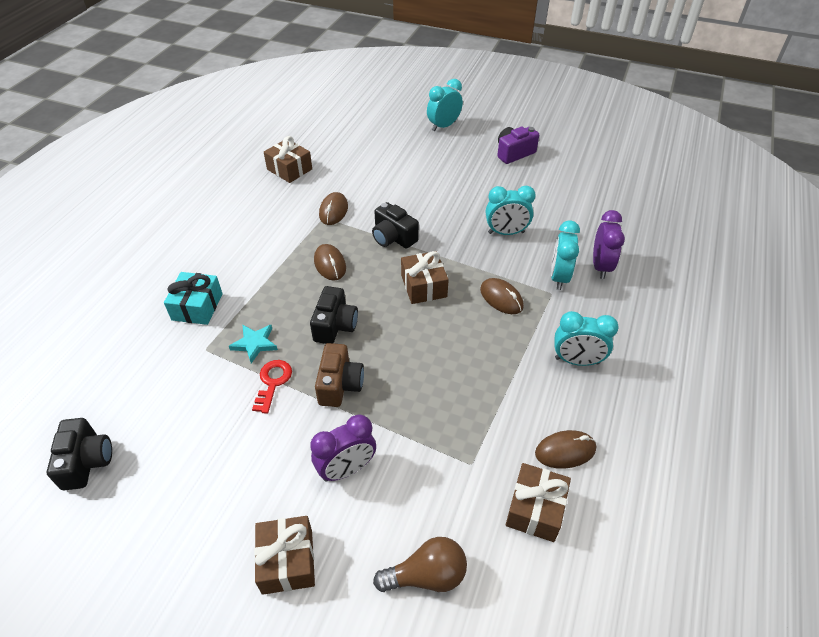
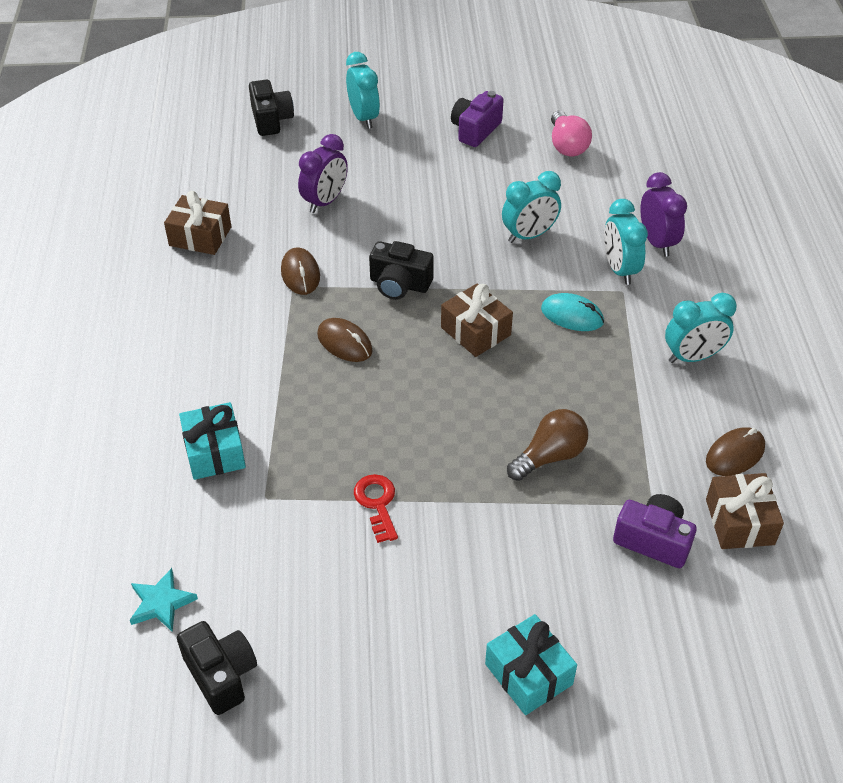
camera: 25 degrees left, 0 degrees up
turquoise star [229,325,278,363] -> turquoise star moved to [130,568,198,632]
brown gift [254,516,315,595] -> turquoise gift [485,614,577,715]
black camera [310,286,358,344] -> black camera moved to [249,80,294,136]
purple clock [310,414,376,482] -> purple clock moved to [298,134,348,213]
brown camera [315,343,364,407] -> none
brown light bulb [373,537,467,592] -> brown light bulb moved to [507,409,588,481]
turquoise clock [427,79,463,131] -> turquoise clock turned 135 degrees clockwise [346,52,380,129]
brown mouse [480,278,524,314] -> turquoise mouse [541,293,604,331]
none -> pink light bulb [551,111,592,156]
none -> purple camera [613,494,697,568]

